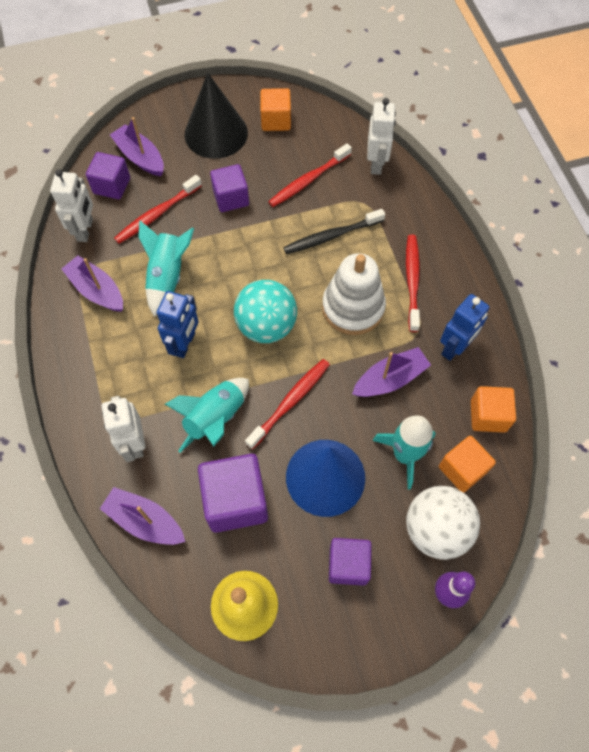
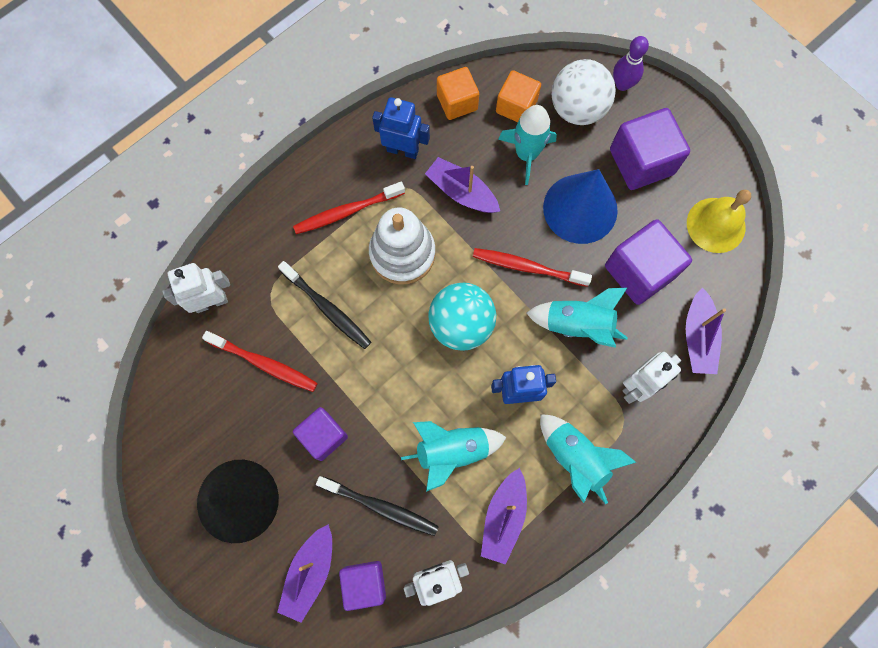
camera: 115 degrees left, 10 degrees up
red toothbrush [114,175,202,244] -> black toothbrush [316,476,439,536]
orange cube [260,88,291,131] -> none
purple cube [329,538,372,586] -> purple cube [610,108,690,190], size x1.54
none -> turquoise rocket [540,414,636,504]

